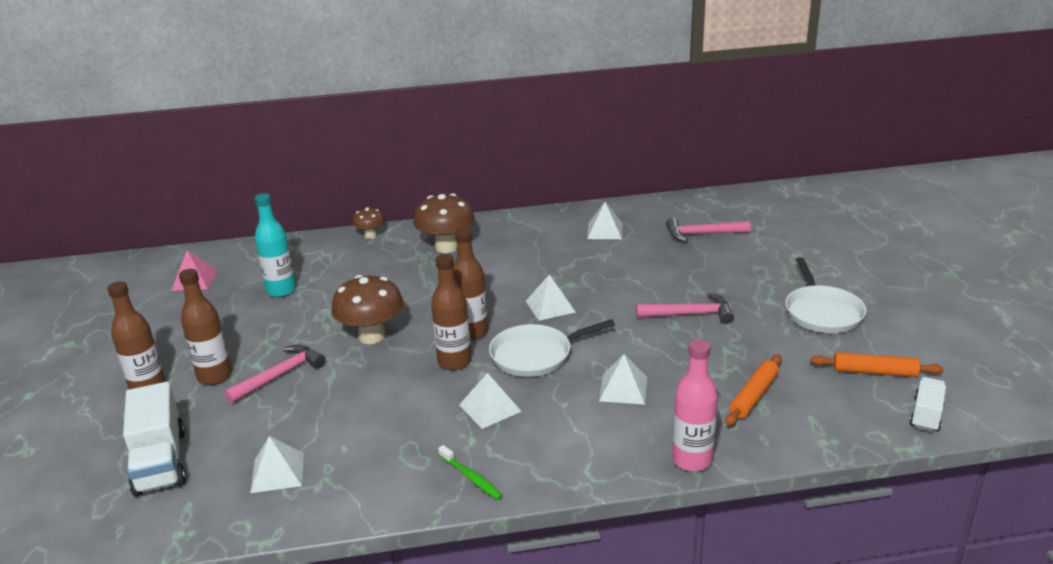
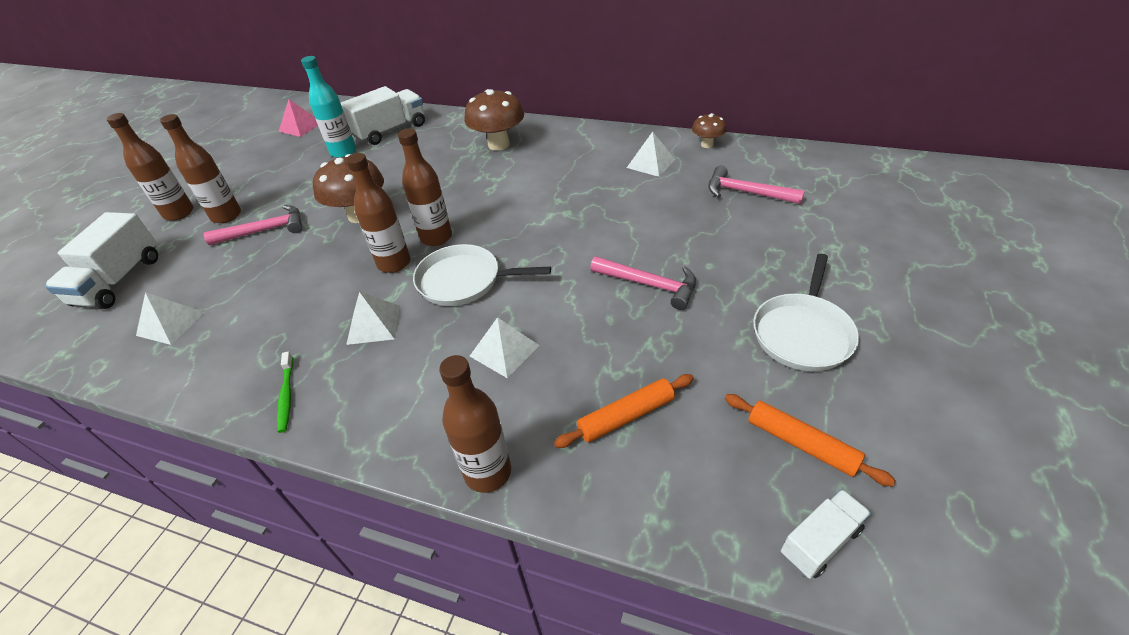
camera: 30 degrees right, 15 degrees up
brown mushroom [352,207,385,239] -> brown mushroom moved to [692,113,727,148]
white pyramid [526,274,575,321] -> none
pink bottle [672,339,718,472] -> brown bottle [439,355,511,493]
none -> white truck [341,86,425,145]

